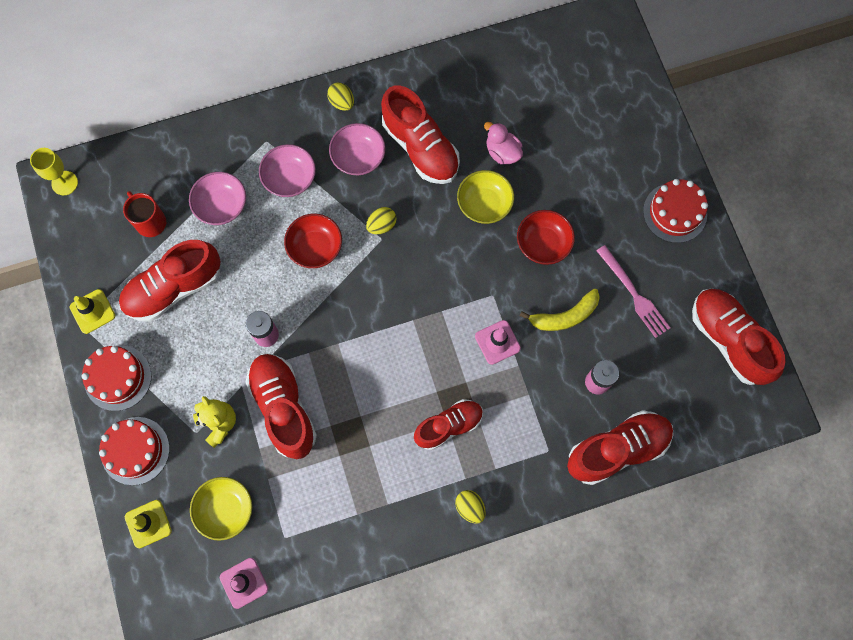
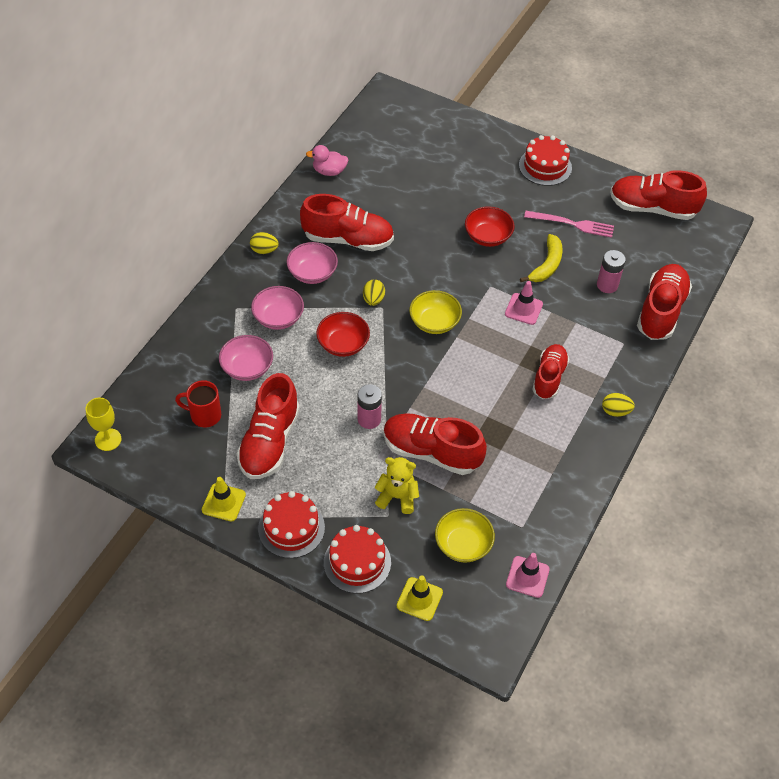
camera: 45 degrees left, 20 degrees down
yellow bowl [457,170,514,224] -> yellow bowl moved to [409,290,462,334]
pink duck [484,122,523,165] -> pink duck moved to [306,145,348,176]

